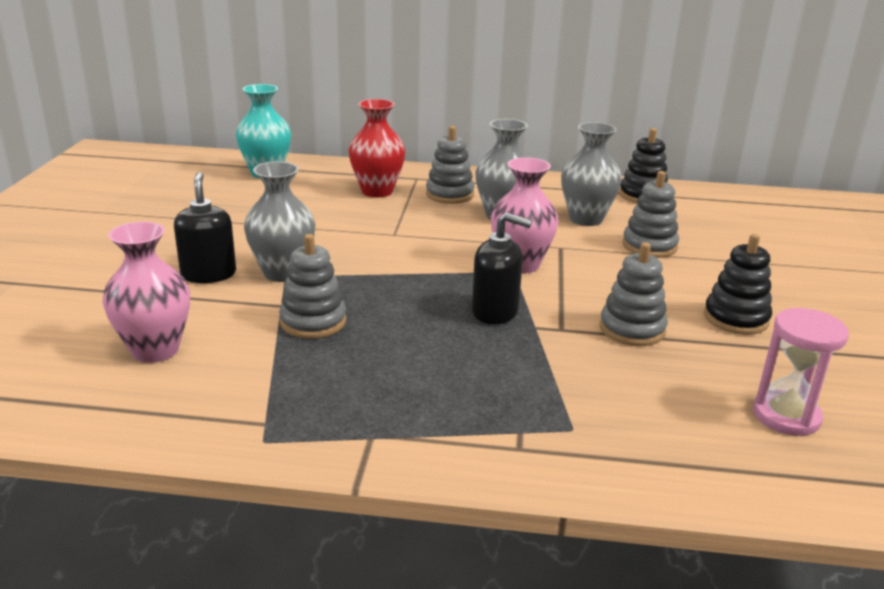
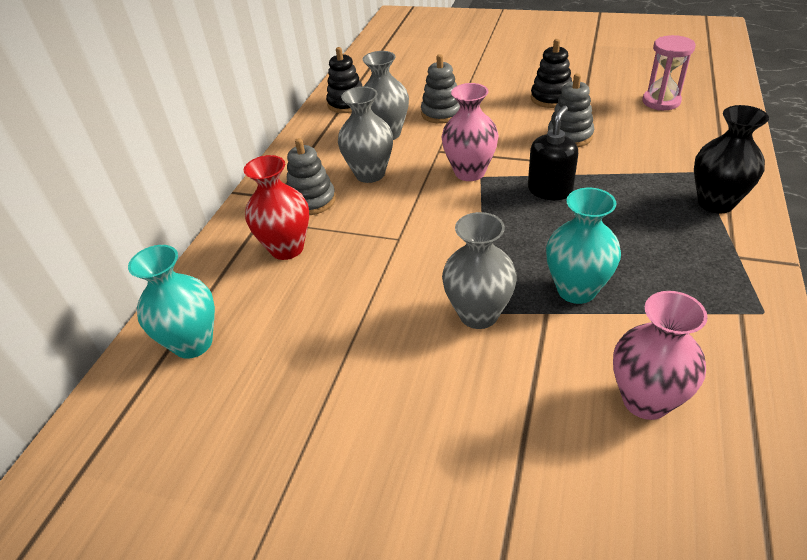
camera: 75 degrees left, 15 degrees up
black soap dispenser [174,172,236,283] -> none
grey stacking toy [279,234,346,339] -> turquoise vase [546,188,621,304]
none -> black vase [694,105,769,213]

